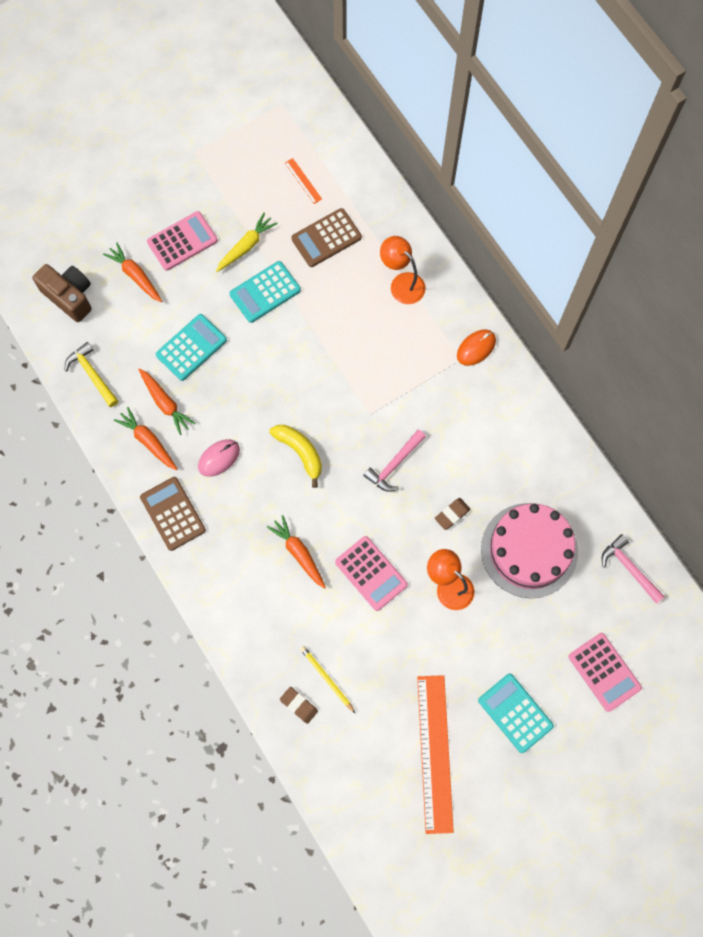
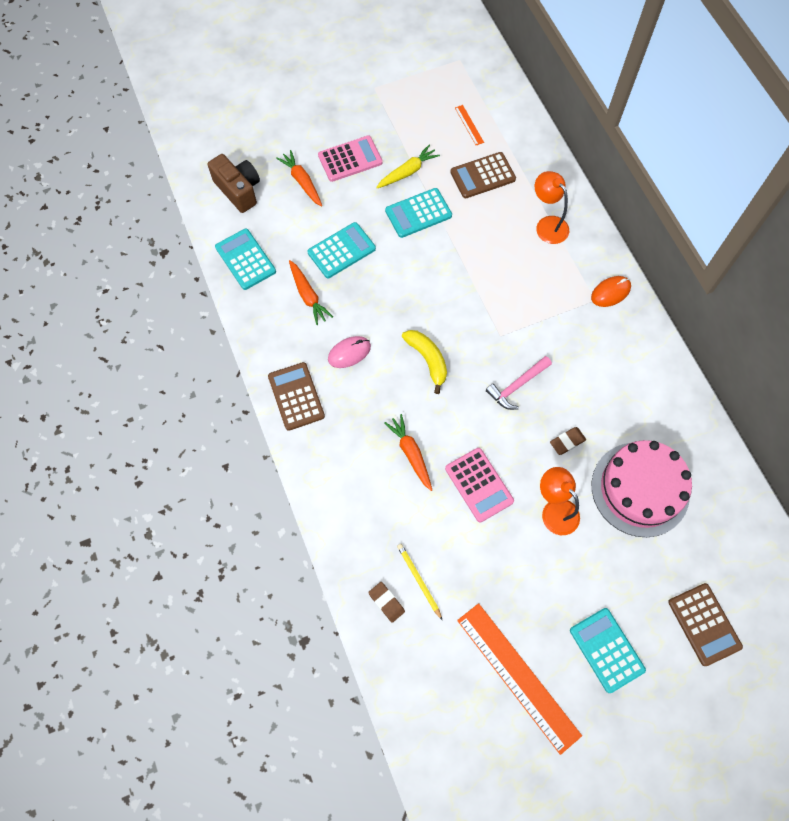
camera: 10 degrees right, 5 degrees down
yellow hammer [65,342,118,407] -> turquoise calculator [215,229,276,290]
orange carrot [114,407,177,470] -> none
orange ruler [417,675,454,834] -> orange ruler turned 45 degrees counterclockwise [457,603,582,755]
pink calculator [568,633,642,712] -> brown calculator [668,583,743,666]
pink hammer [602,534,665,604] -> none

